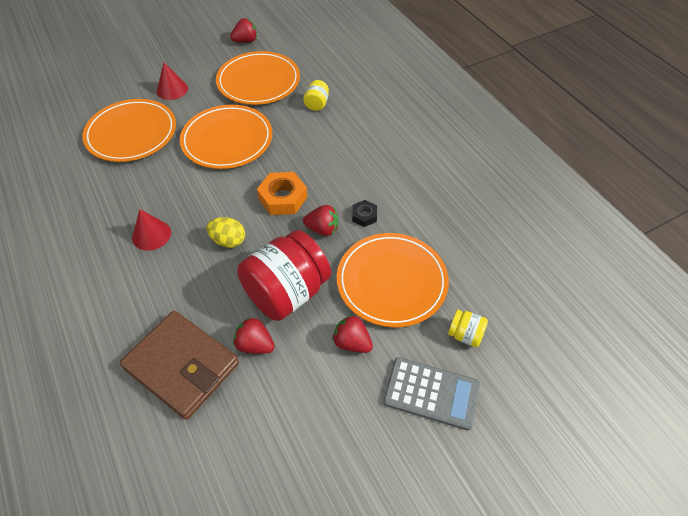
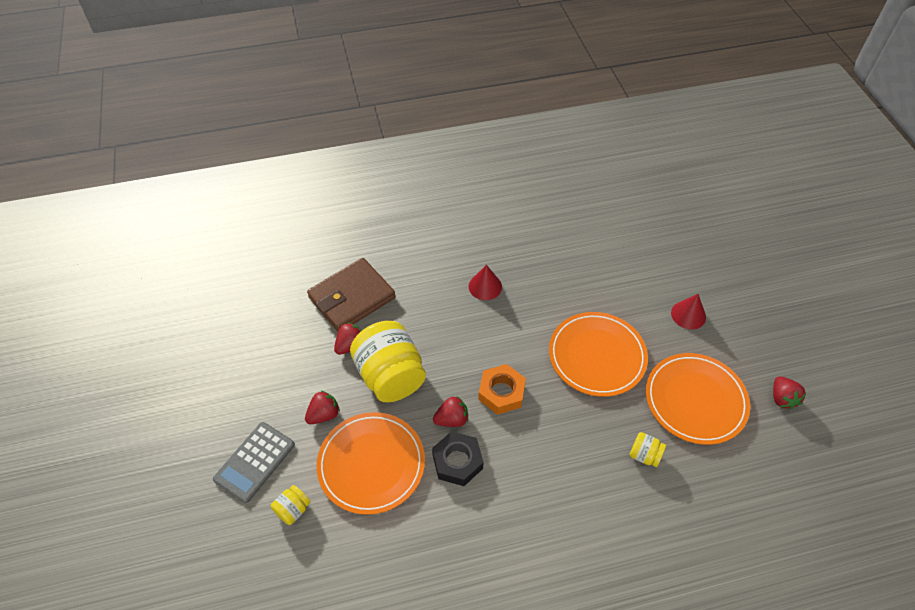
camera: 105 degrees right, 0 degrees up
orange plate [82,99,176,162] -> none
yellow egg [207,217,245,248] -> none
red jar [237,230,331,321] -> yellow jar [350,321,426,403]
red strawberry [303,205,338,236] -> red strawberry turned 135 degrees counterclockwise [433,396,468,427]
black nut [352,200,377,227] -> black nut [432,431,484,486], size x1.78

